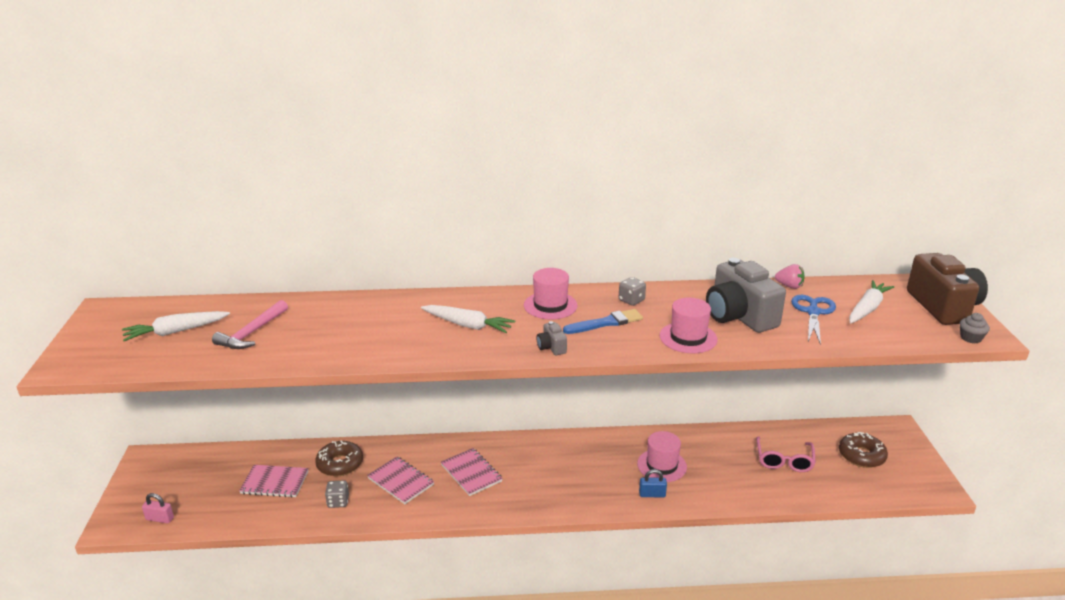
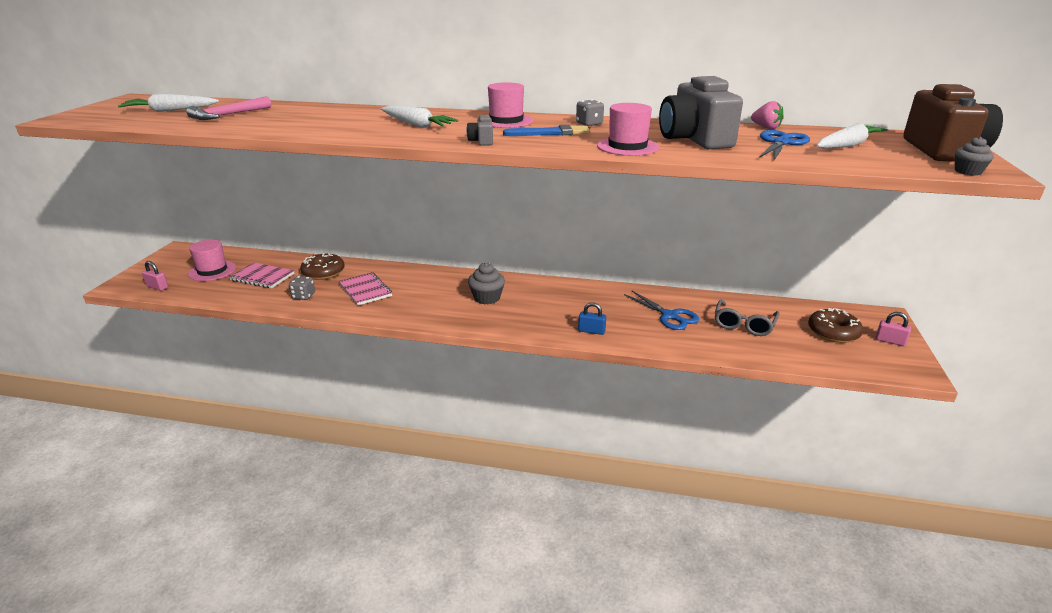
camera: 15 degrees right, 0 degrees up
pink notebook [441,448,503,496] -> none
pink hat [637,431,687,482] -> pink hat moved to [188,240,236,281]
pink glasses [756,436,816,472] -> grey glasses [715,300,780,336]
none -> grey cupcake [468,263,505,304]
none -> blue scissors [624,290,699,330]
none -> pink padlock [876,312,911,346]

